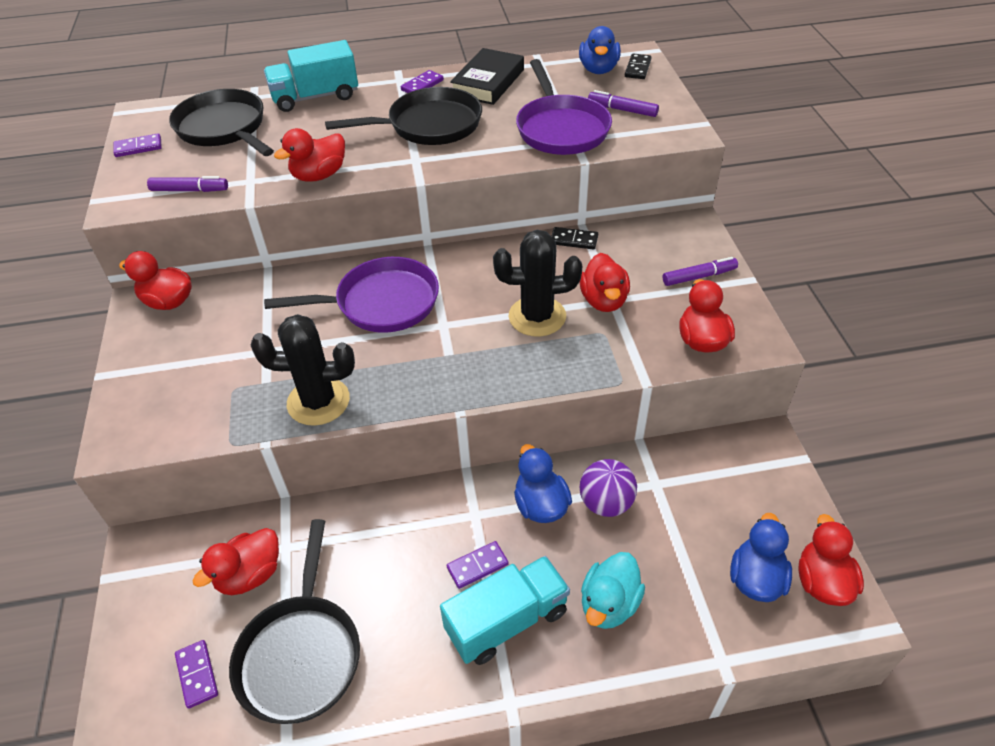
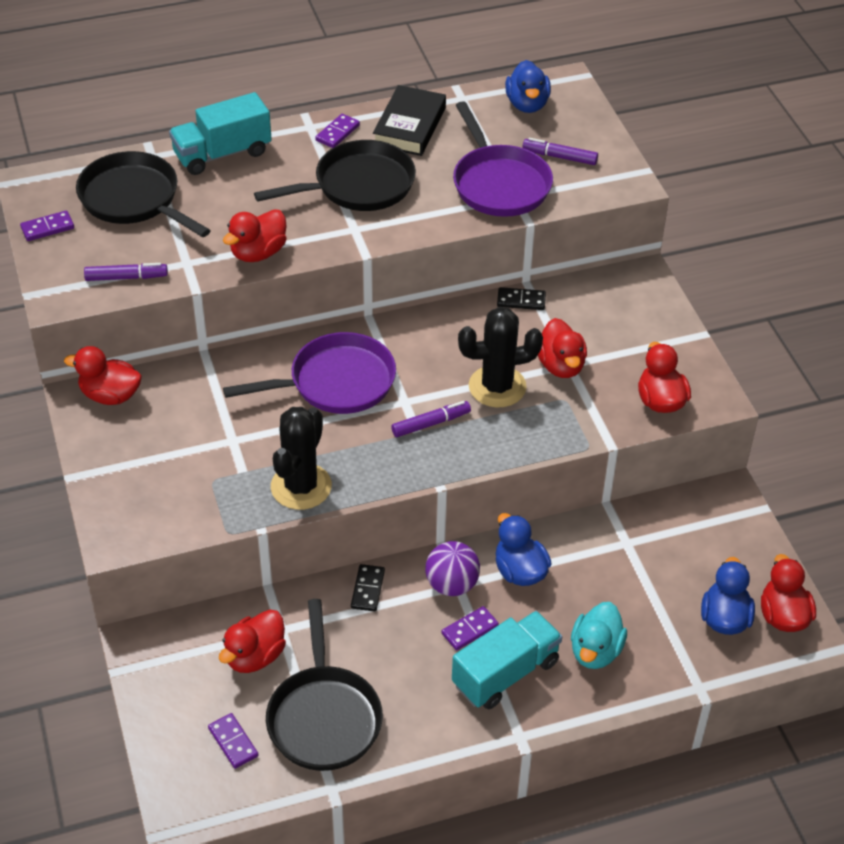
camera: 10 degrees left, 0 degrees up
black cactus [250,314,355,426] -> black cactus turned 60 degrees counterclockwise [271,407,332,510]
purple ball [580,459,637,517] -> purple ball moved to [425,541,480,596]
black domino [625,54,651,79] -> black domino moved to [351,564,385,612]
purple marker [663,257,738,286] -> purple marker moved to [391,401,471,437]

